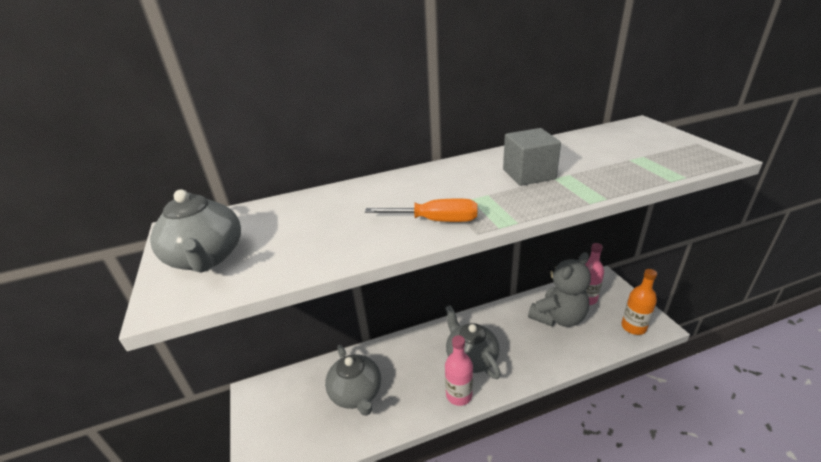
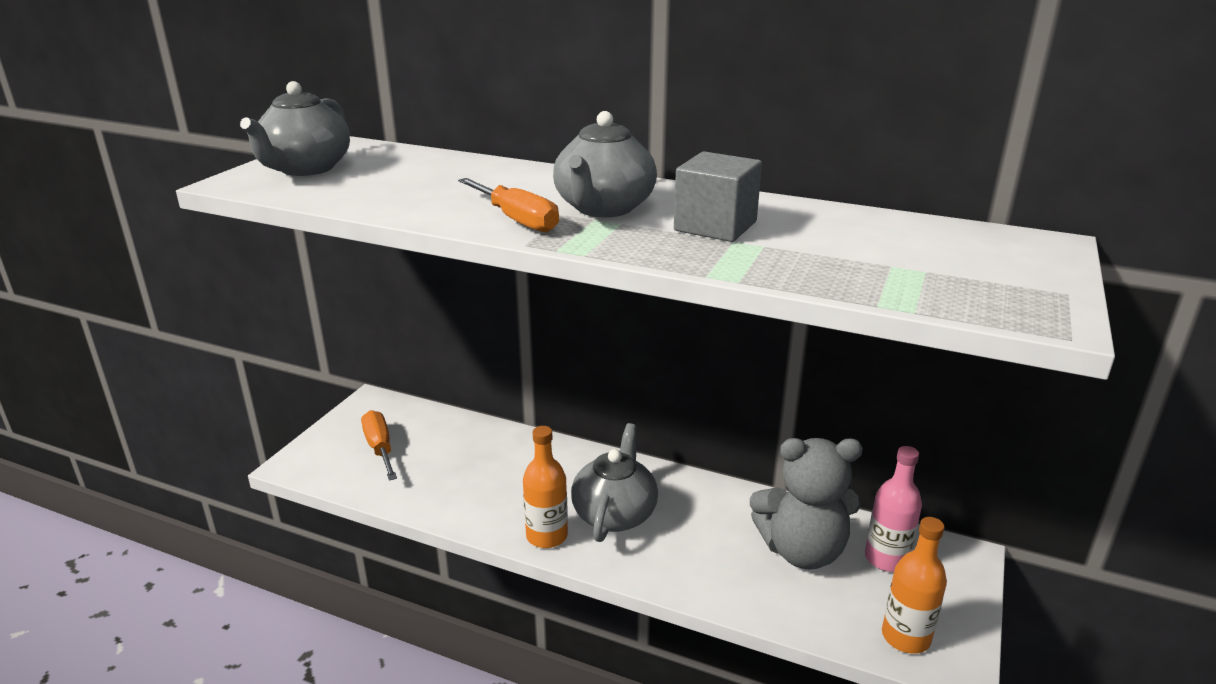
camera: 40 degrees right, 5 degrees down
grey teapot [325,345,381,416] -> grey teapot moved to [553,111,657,217]
pink bottle [445,335,473,406] -> orange bottle [523,426,568,548]
none -> orange screwdriver [361,410,397,481]

